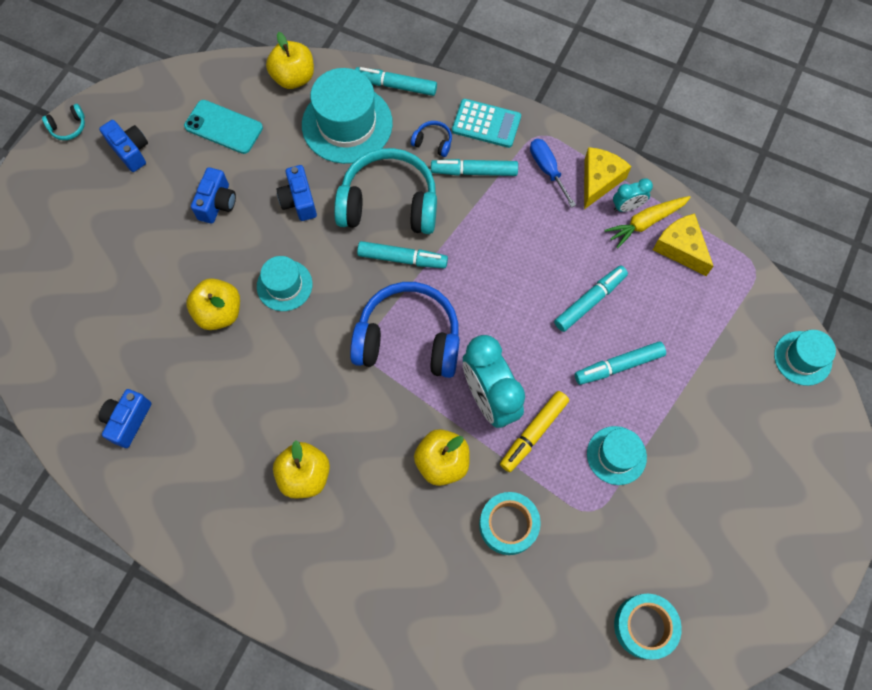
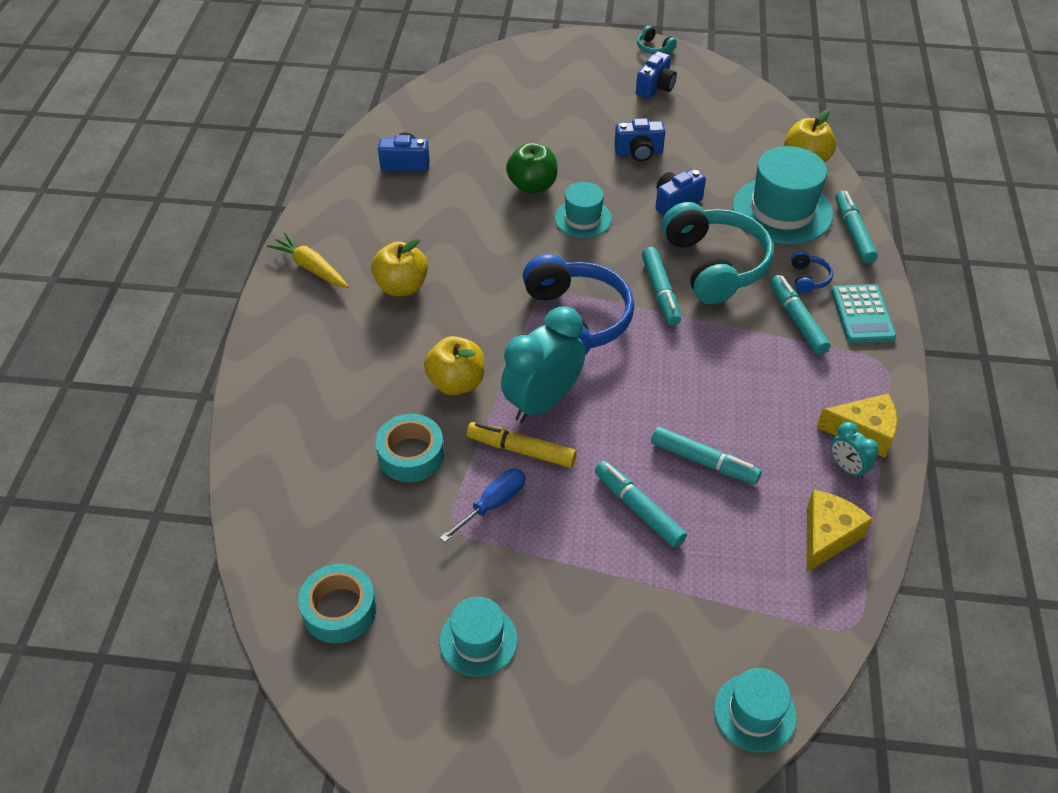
camera: 70 degrees right, 20 degrees down
turquoise phone [184,100,263,154] -> none
yellow apple [186,278,240,330] -> green apple [506,143,557,194]
blue screwdriver [530,139,576,208] -> blue screwdriver moved to [440,468,526,542]
turquoise hat [587,426,647,485] -> turquoise hat moved to [439,597,518,677]
yellow carrot [604,196,691,249] -> yellow carrot moved to [267,233,349,288]

